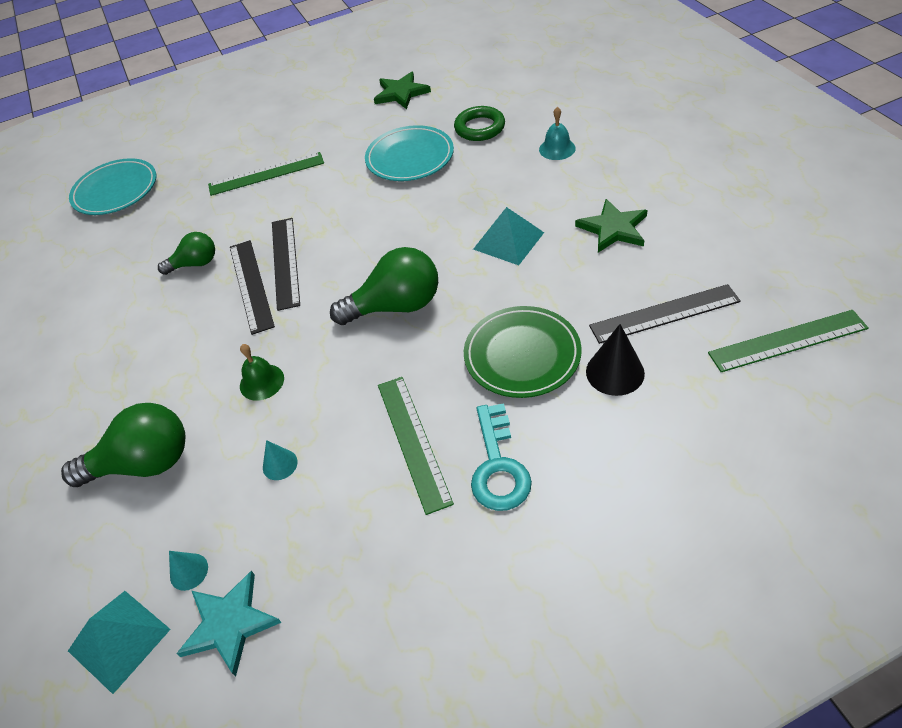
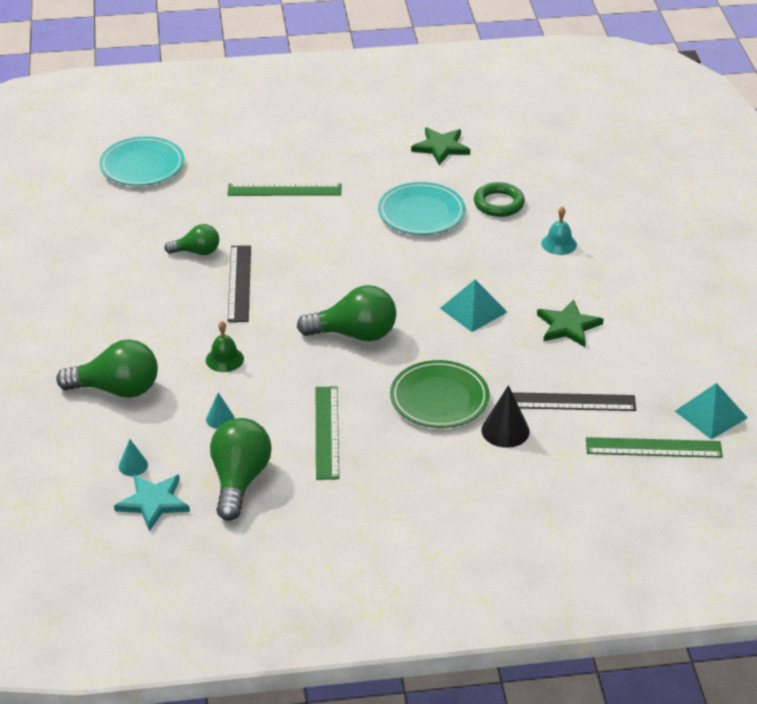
camera: 10 degrees right, 10 degrees down
turquoise pyramid [68,591,171,694] -> turquoise pyramid moved to [675,383,748,439]
black ruler [272,218,300,311] -> none
turquoise key [471,403,532,511] -> none
none -> green light bulb [210,418,272,521]

